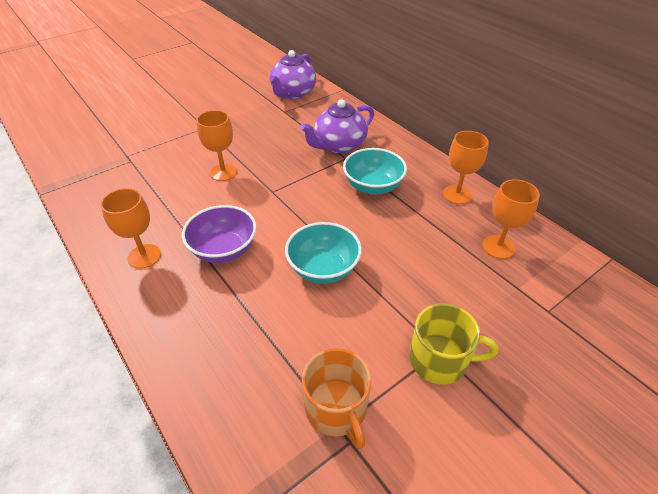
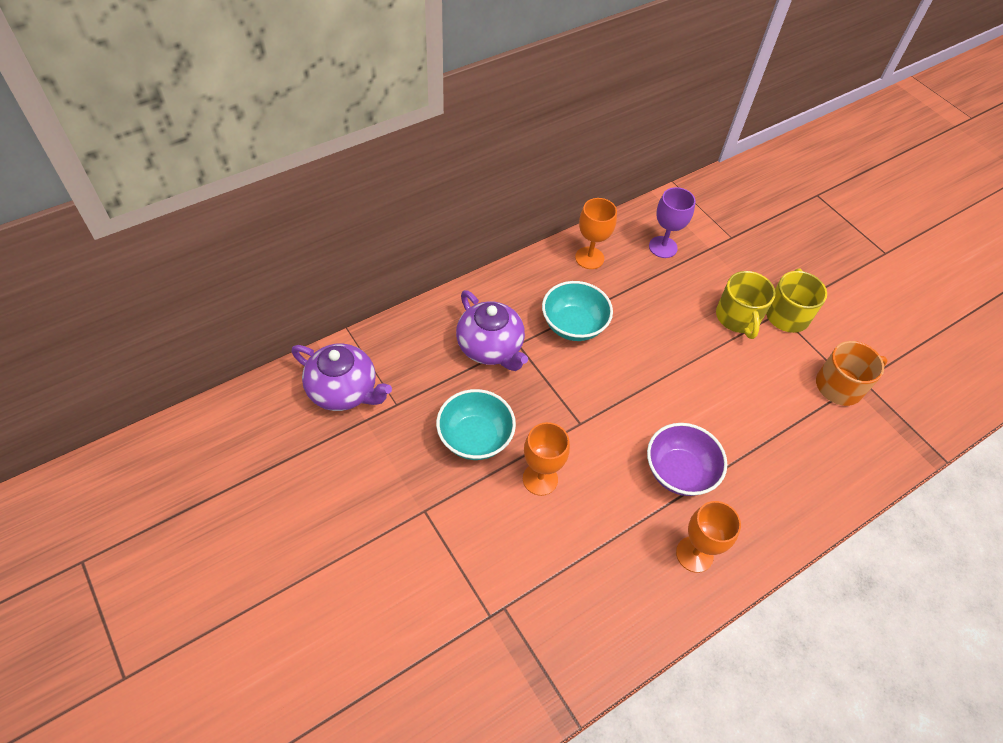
camera: 90 degrees left, 10 degrees up
turquoise bowl [285,222,362,284] -> turquoise bowl moved to [436,389,516,460]
orange goblet [482,179,540,259] -> purple goblet [649,187,696,258]
none -> yellow mug [716,271,775,339]

